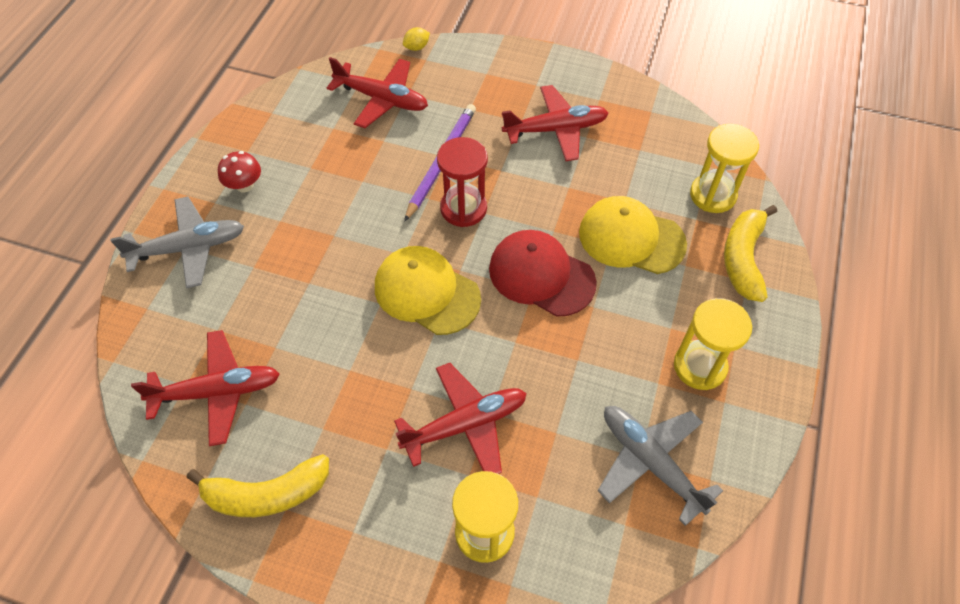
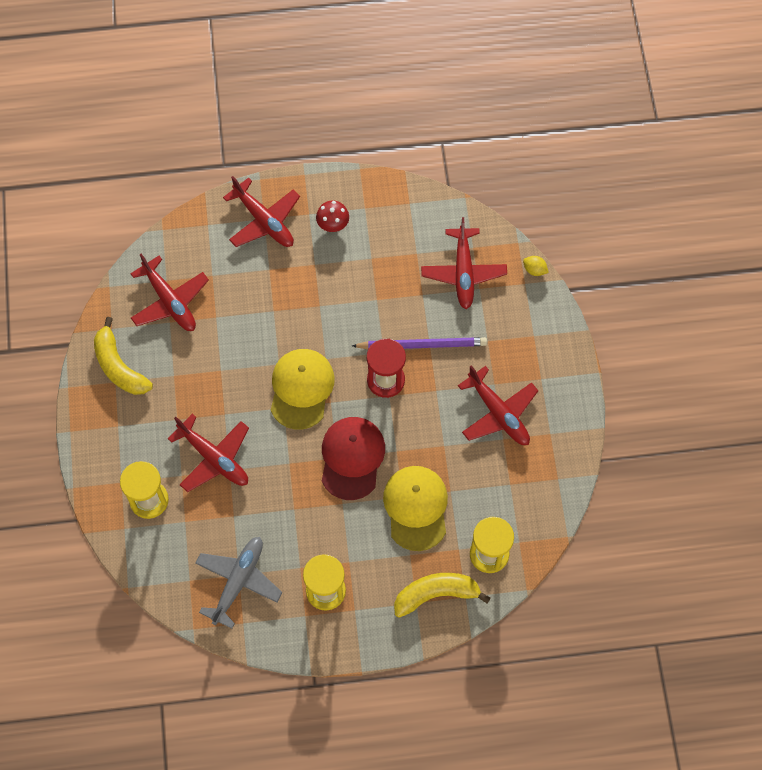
camera: 65 degrees right, 10 degrees up
grey plane [111,196,244,289] -> red plane [223,176,300,247]

